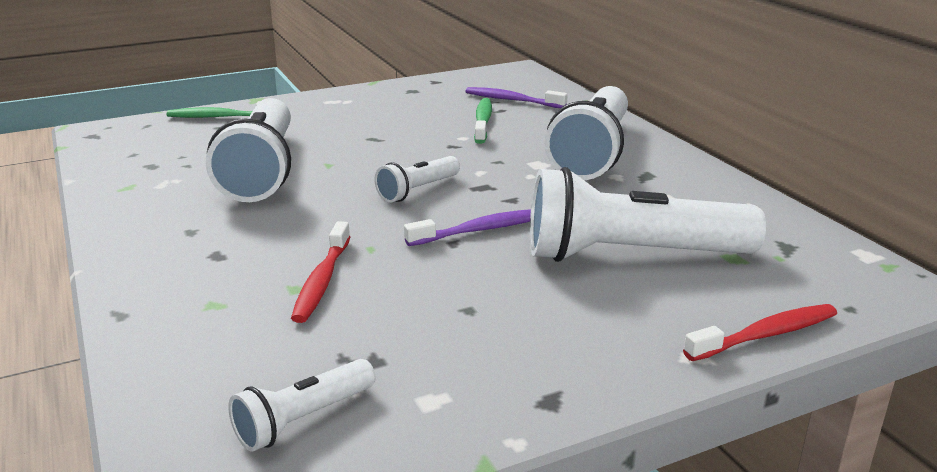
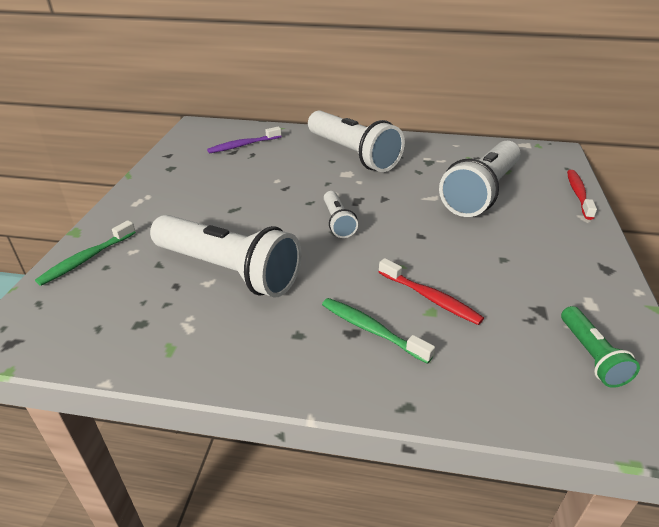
camera: 55 degrees left, 10 degrees up
white flashlight [228,359,376,451] -> green flashlight [561,306,640,388]
purple toothbrush [404,209,531,246] -> none
green toothbrush [474,98,492,144] -> green toothbrush moved to [322,298,435,364]

